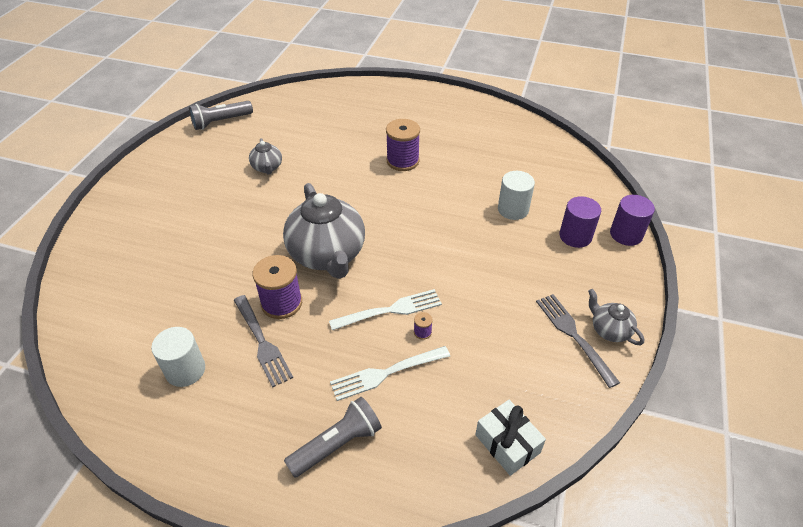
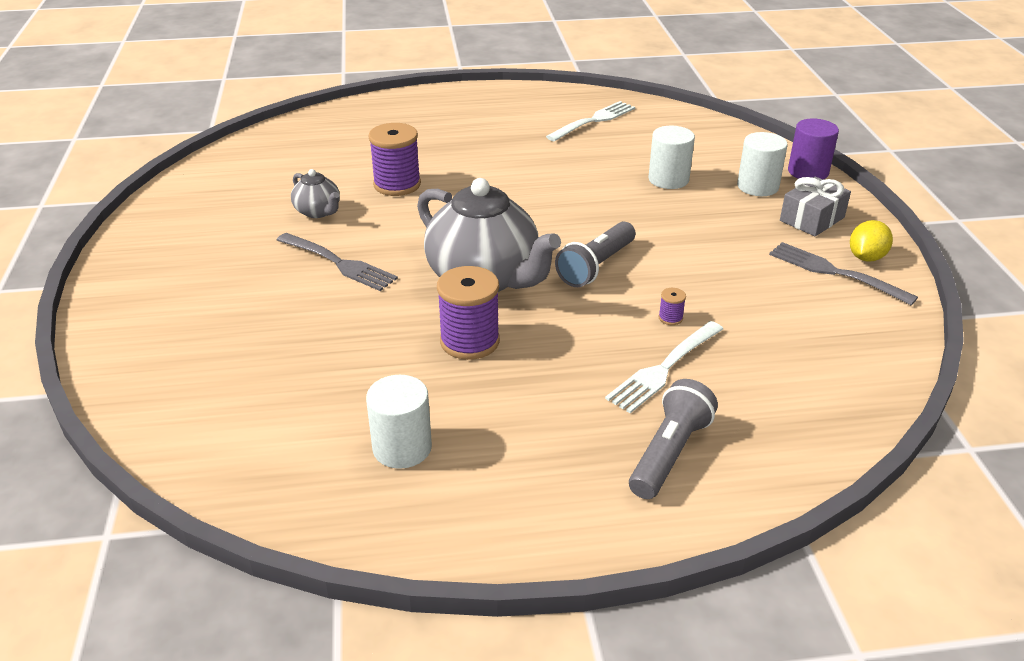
camera: 25 degrees left, 10 degrees down
grey flashlight [189,101,253,130] -> grey flashlight moved to [555,222,635,287]
grey fork [234,295,293,387] -> grey fork moved to [277,233,398,291]
white fork [329,289,442,330] -> white fork moved to [546,101,635,142]
purple spool [386,119,420,171] -> purple spool moved to [368,123,421,196]
white gift [475,400,546,476] -> none
purple cylinder [559,196,601,248] -> white cylinder [737,132,788,196]
grey teapot [588,289,644,345] -> yellow lemon [850,220,893,262]
none -> grey gift [780,177,851,236]

